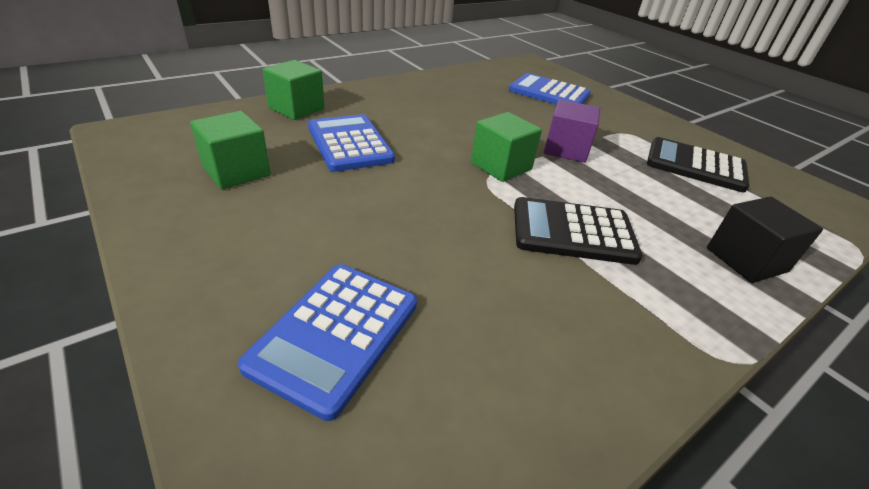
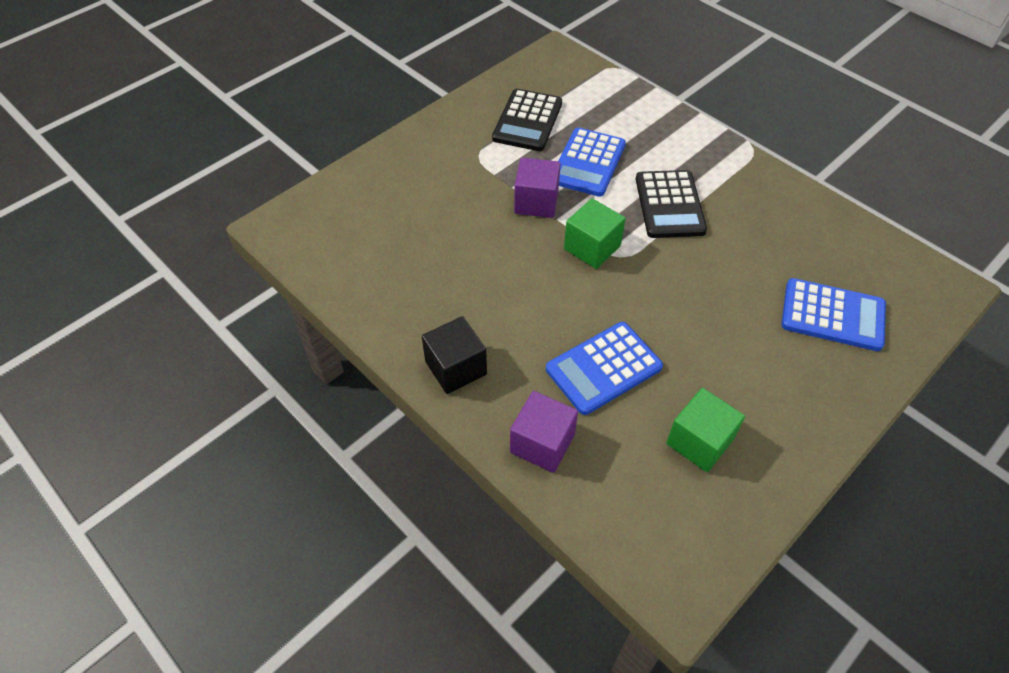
camera: 95 degrees left, 15 degrees up
green cube [262,60,325,120] -> purple cube [510,391,578,473]
blue calculator [509,73,591,105] -> blue calculator moved to [558,128,626,197]
black cube [707,196,823,283] -> black cube moved to [422,316,487,394]

